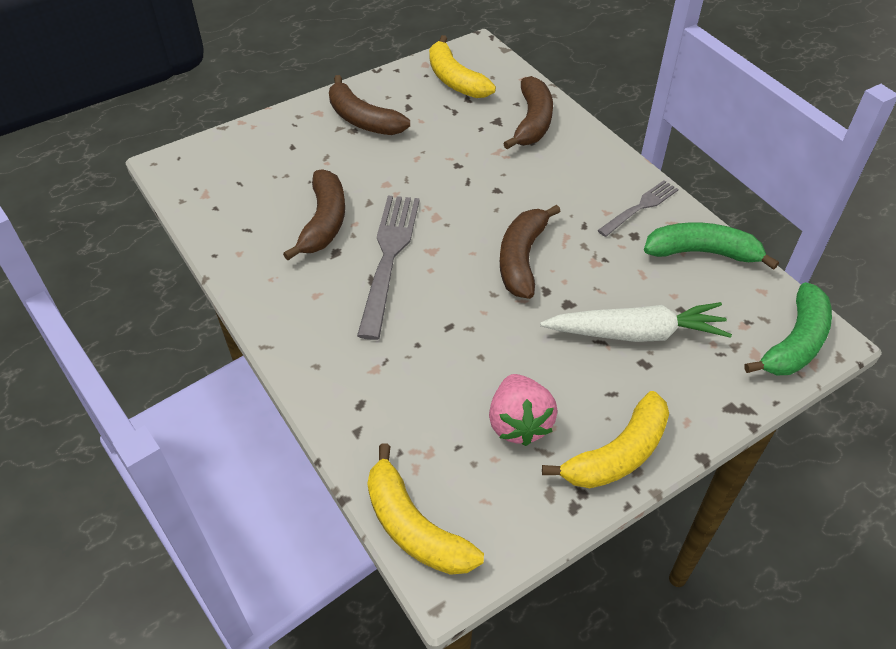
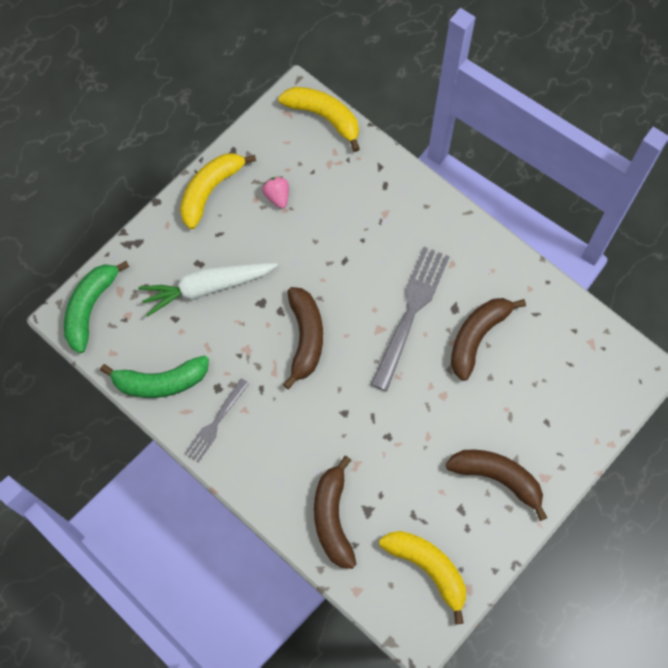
camera: 165 degrees right, 20 degrees up
brown banana [283,169,345,260] -> brown banana turned 45 degrees clockwise [451,298,526,381]
grey fork [357,196,420,340] -> grey fork turned 150 degrees counterclockwise [371,247,450,391]
pink strawberry [489,374,557,446] -> pink strawberry [262,176,289,208], size x0.62

